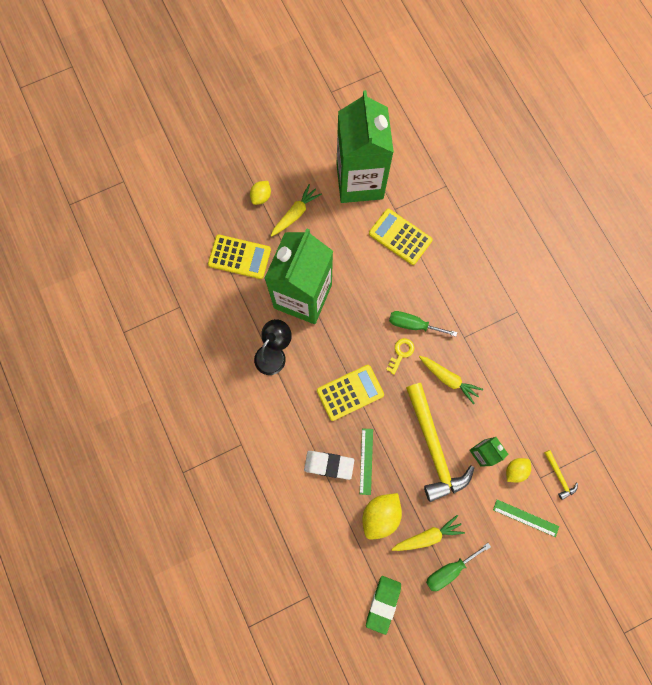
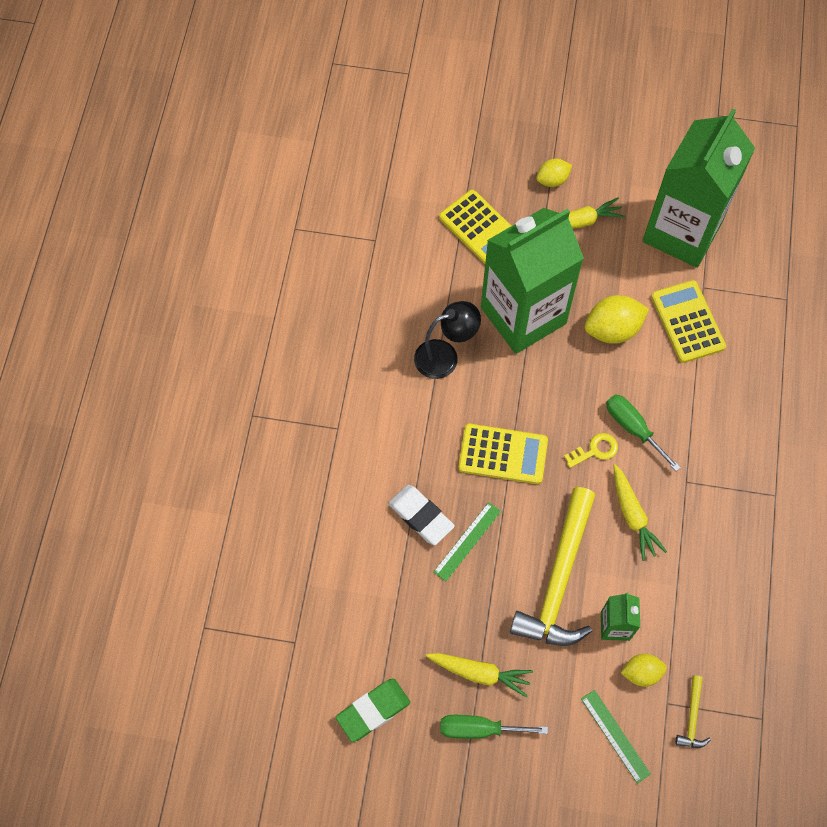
camera: 35 degrees right, 10 degrees down
yellow lemon [362,493,402,539] -> yellow lemon moved to [584,295,649,344]

